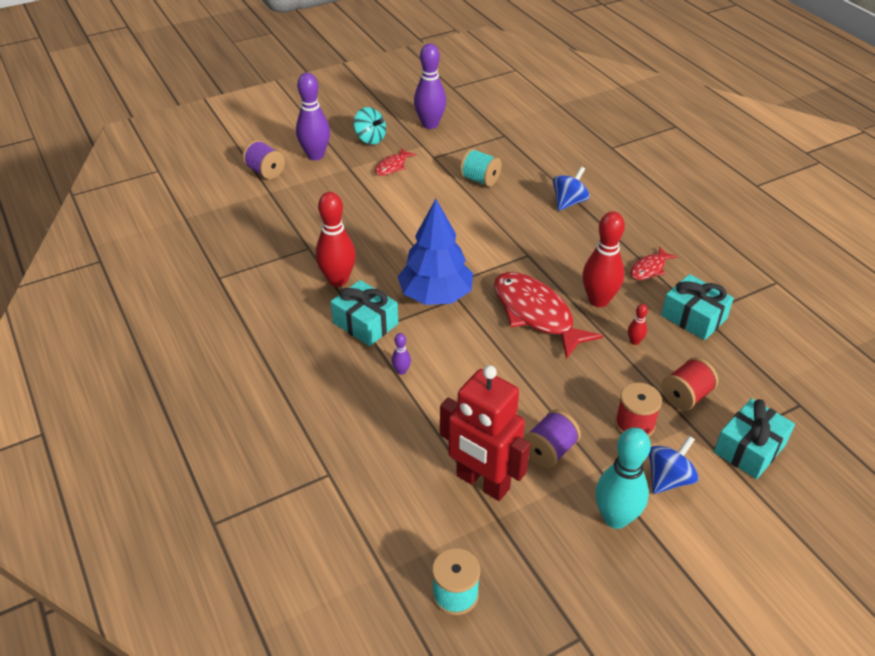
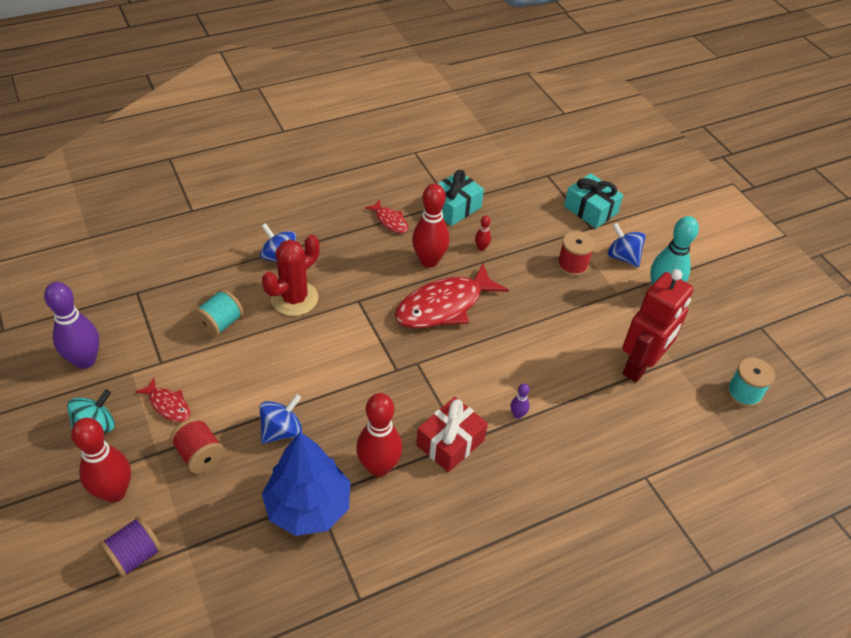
camera: 90 degrees left, 5 degrees up
purple bowling pin [296,73,330,160] -> red bowling pin [71,418,131,503]
turquoise gift [331,280,398,346] -> red gift [416,397,488,473]
blue tree [398,199,473,305] -> blue tree moved to [262,432,350,536]
purple spool [523,409,581,468] -> none
red spool [661,357,718,411] -> red spool moved to [170,417,225,474]
none -> blue spinning top [259,394,302,444]
none -> red cactus [262,235,320,316]

